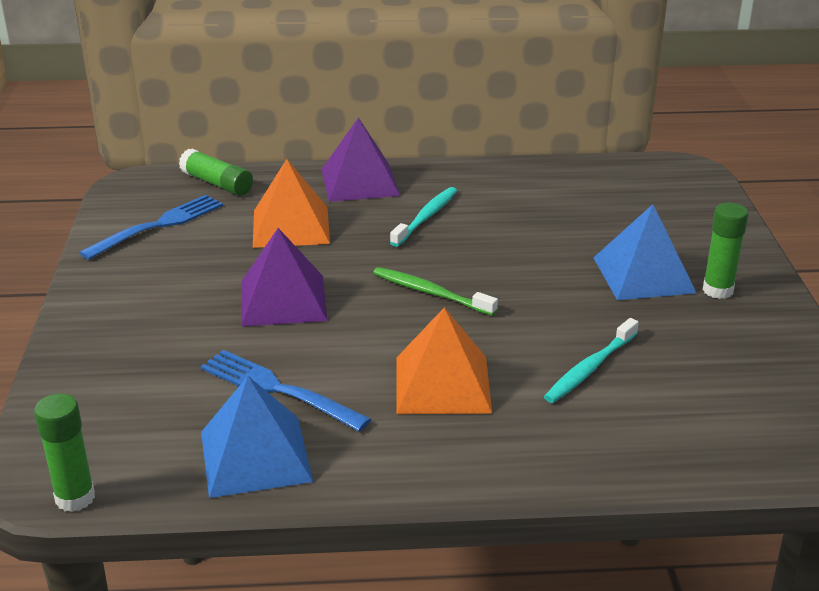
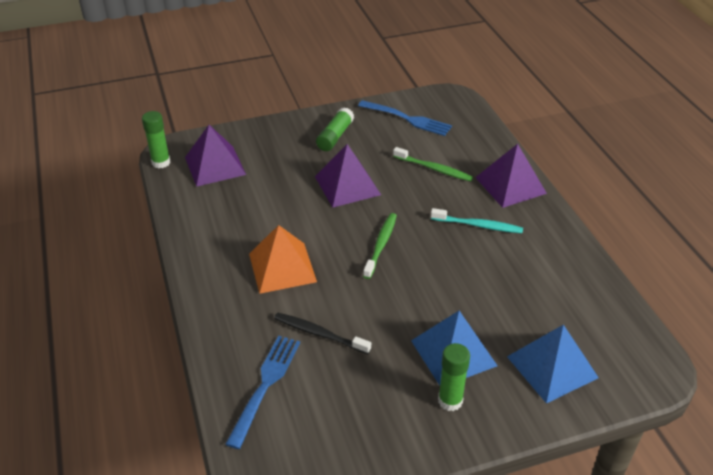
camera: 75 degrees right, 10 degrees up
green glue stick [179,149,253,196] -> green glue stick moved to [316,107,354,151]
blue fork [200,350,371,432] -> blue fork moved to [225,335,300,449]
blue pyramid [201,376,313,498] -> blue pyramid moved to [507,324,599,404]
orange pyramid [253,159,330,248] -> green toothbrush [393,147,473,182]
turquoise toothbrush [544,318,639,403] -> black toothbrush [274,313,371,354]
none -> purple pyramid [185,125,246,187]

